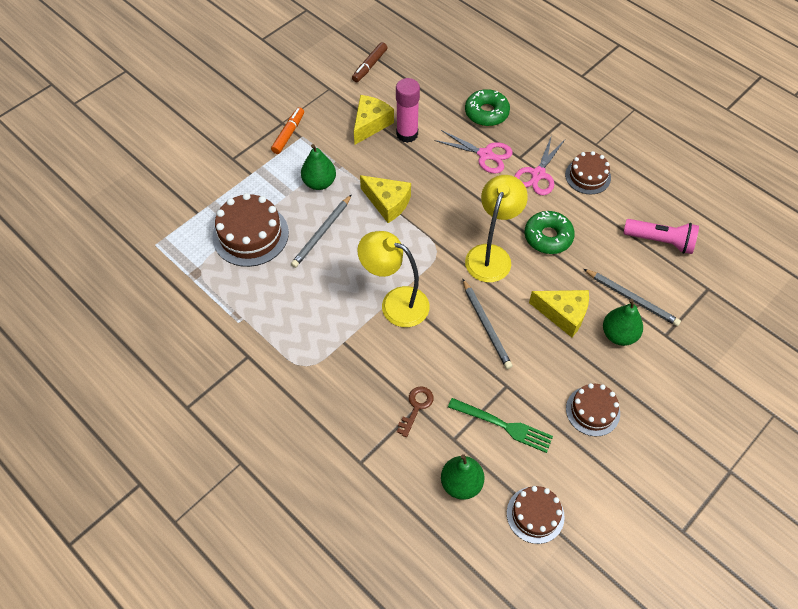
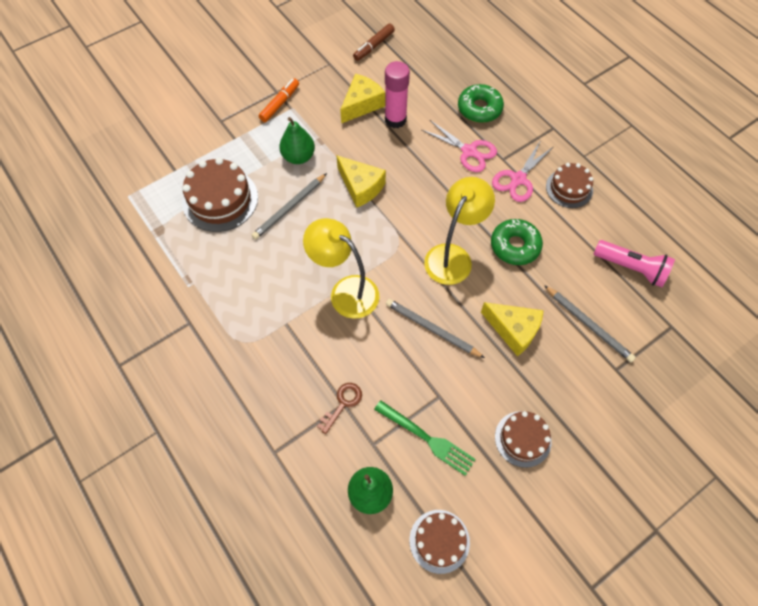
camera: 10 degrees right, 5 degrees up
grey pencil [463,279,512,369] -> grey pencil turned 135 degrees clockwise [386,299,485,358]
green pear [603,299,643,346] -> none

